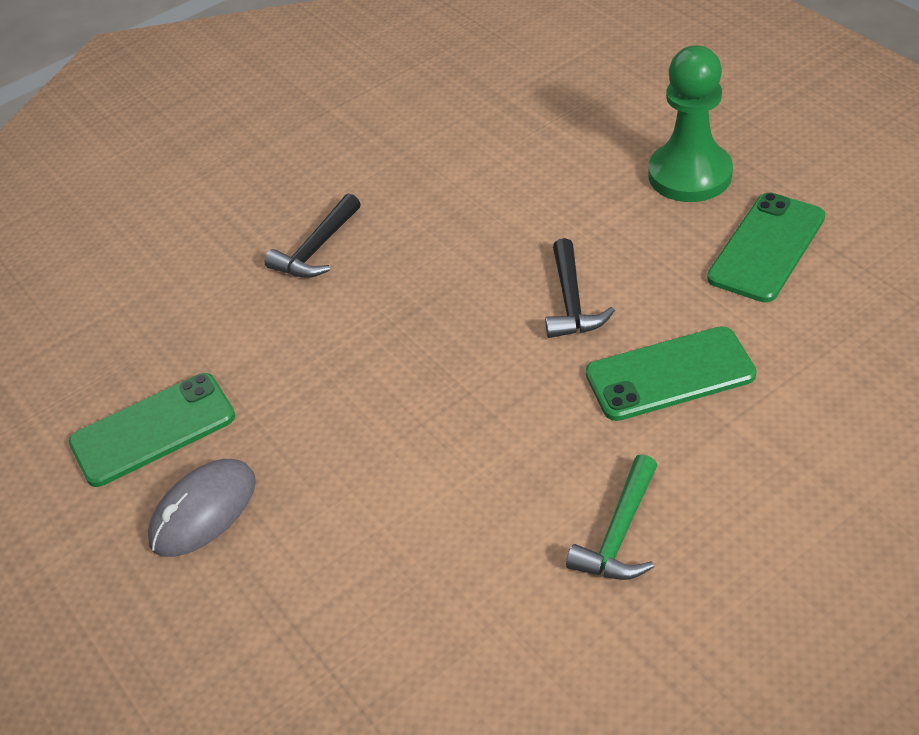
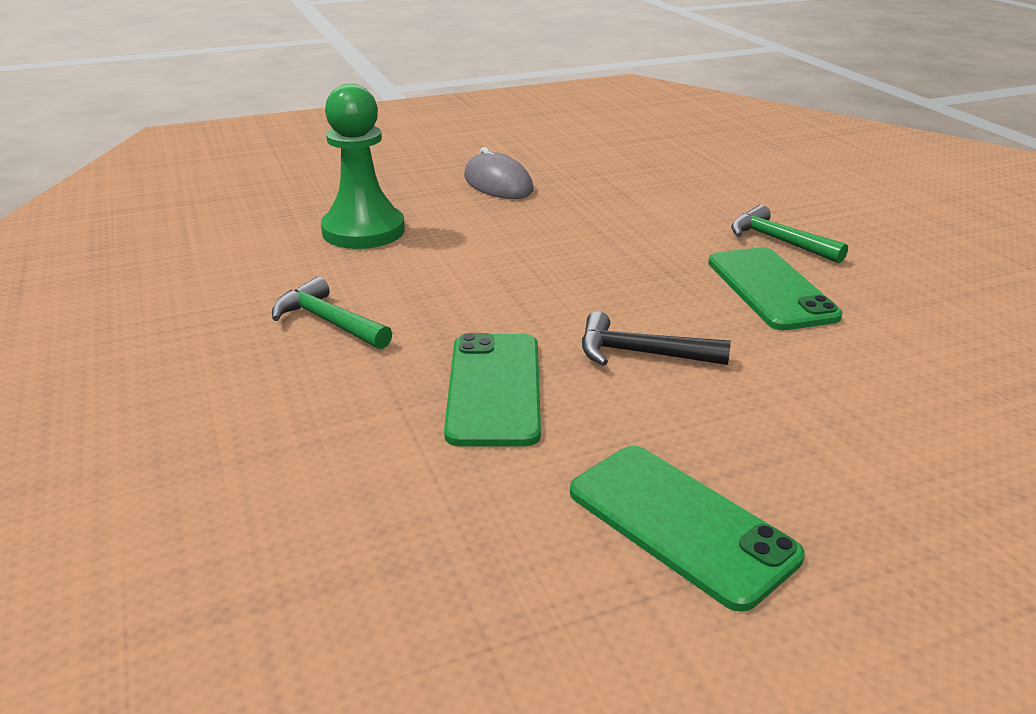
camera: 100 degrees right, 15 degrees down
green phone [69,373,235,487] -> green phone moved to [708,247,842,330]
black hammer [265,193,361,278] -> green hammer [731,205,848,263]
green pawn [649,46,733,202] -> green pawn moved to [321,84,405,249]

